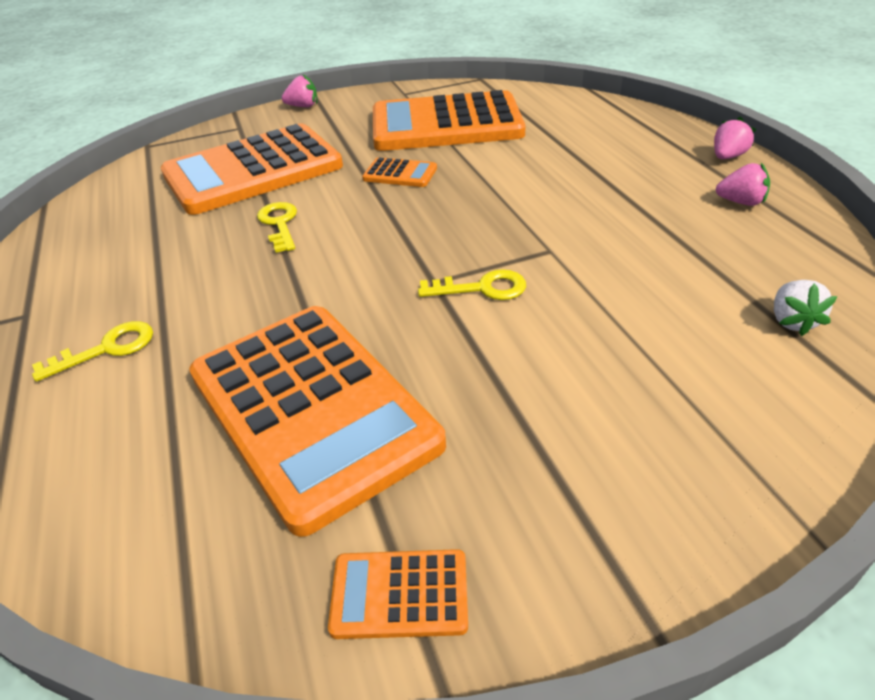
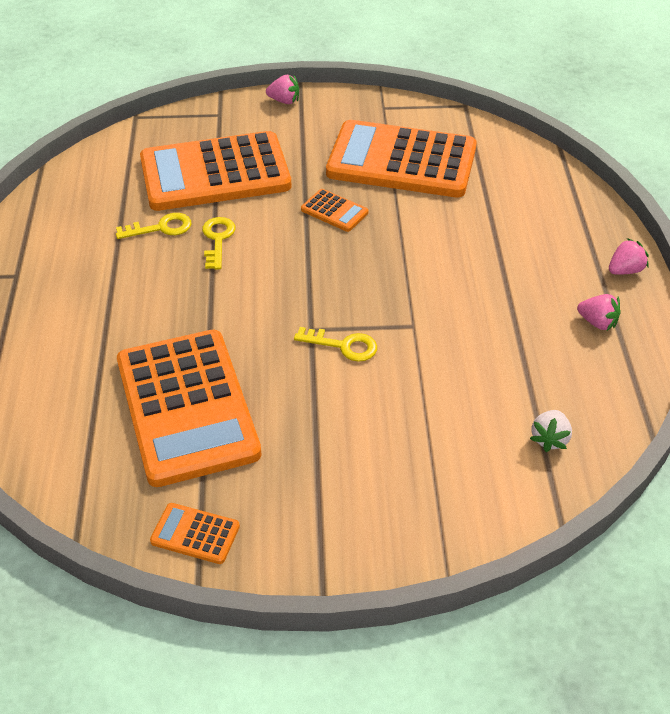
camera: 15 degrees right, 5 degrees up
yellow key [32,321,153,382] -> yellow key moved to [116,213,191,239]

